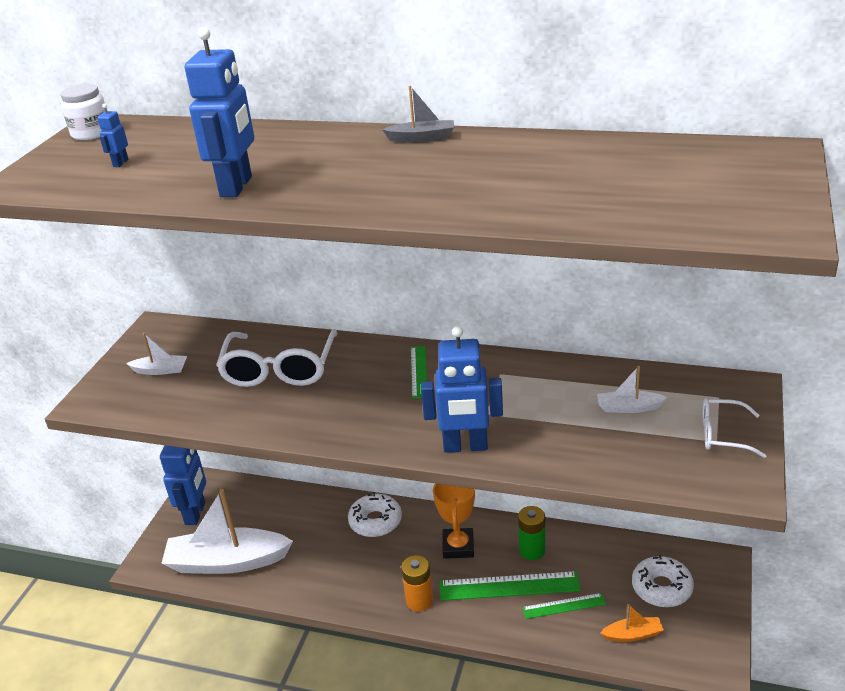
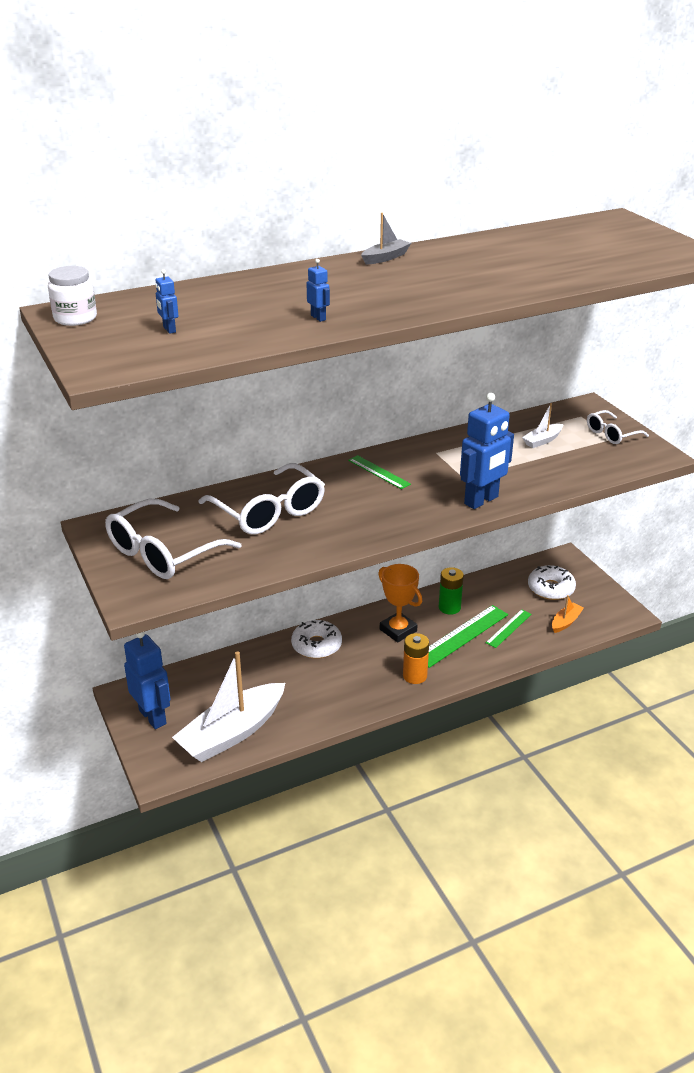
camera: 45 degrees left, 0 degrees up
white boat [126,333,187,375] -> white glasses [105,499,241,579]
blue robot [185,27,254,197] -> blue robot [307,259,330,322], size x0.42

